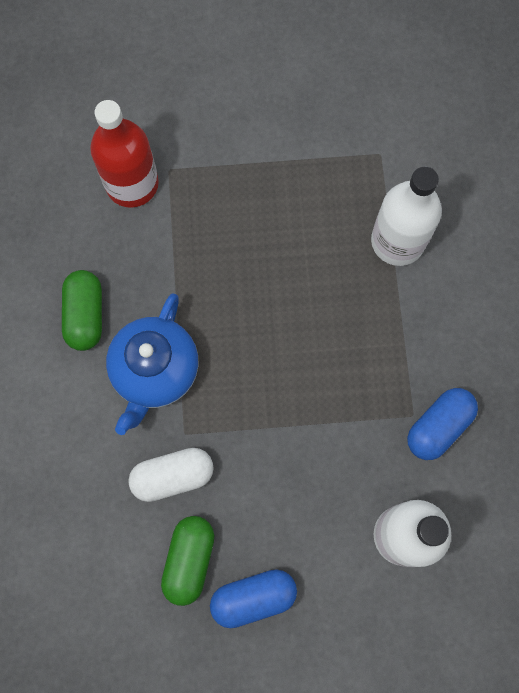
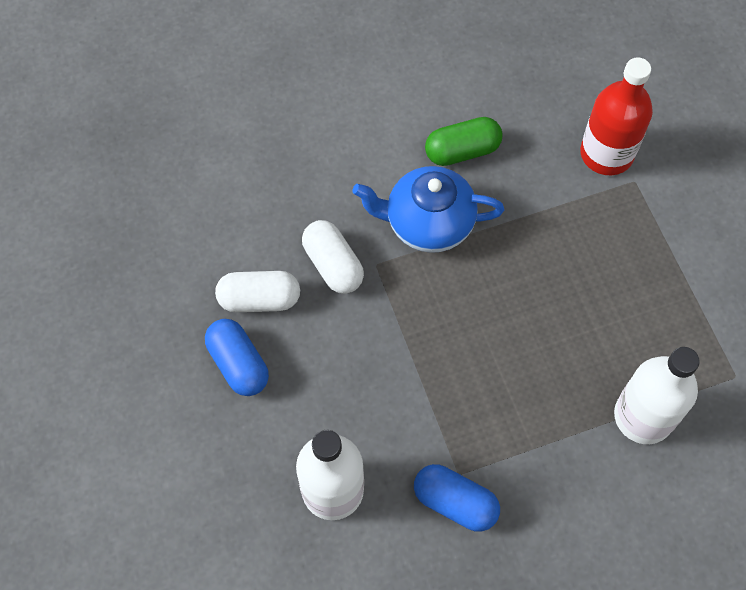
camera: 75 degrees right, 10 degrees down
green capsule [161,516,214,606] -> white capsule [215,271,300,312]

